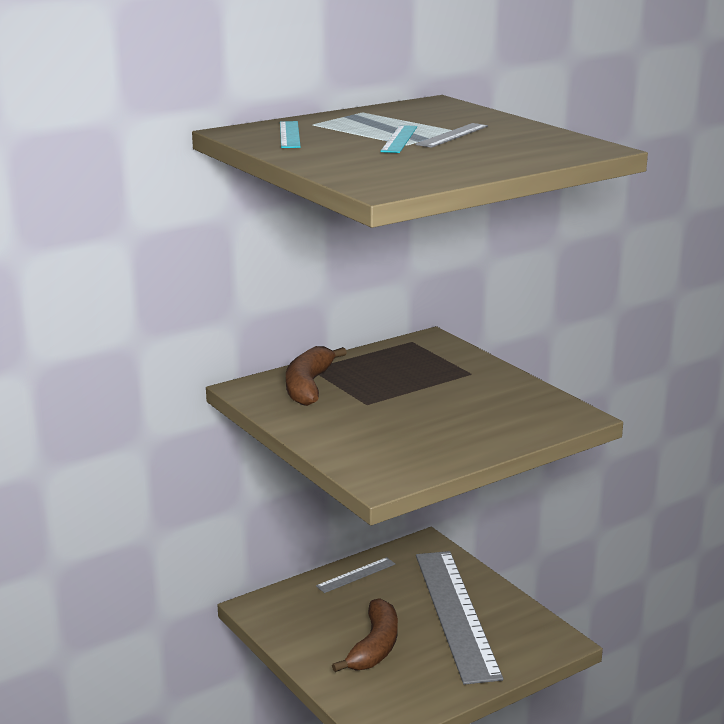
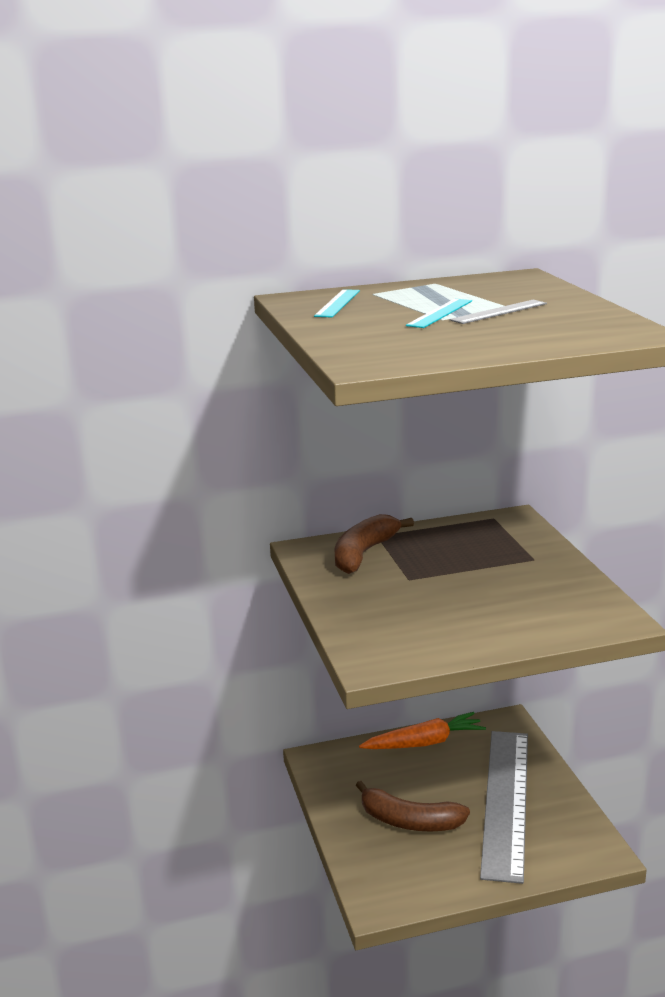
camera: 20 degrees right, 0 degrees up
grey ruler [316,557,395,593] -> orange carrot [359,712,486,749]
brown banana [332,598,398,672] -> brown banana turned 75 degrees clockwise [356,781,470,831]

